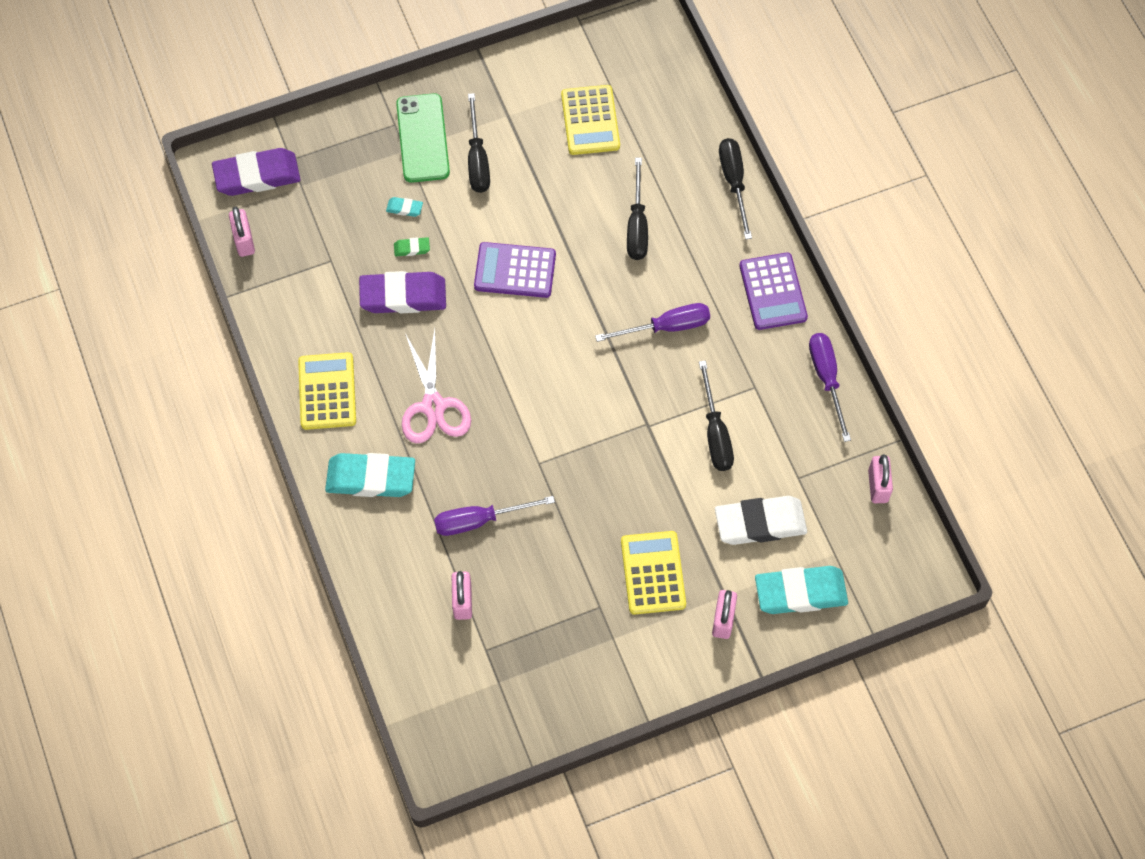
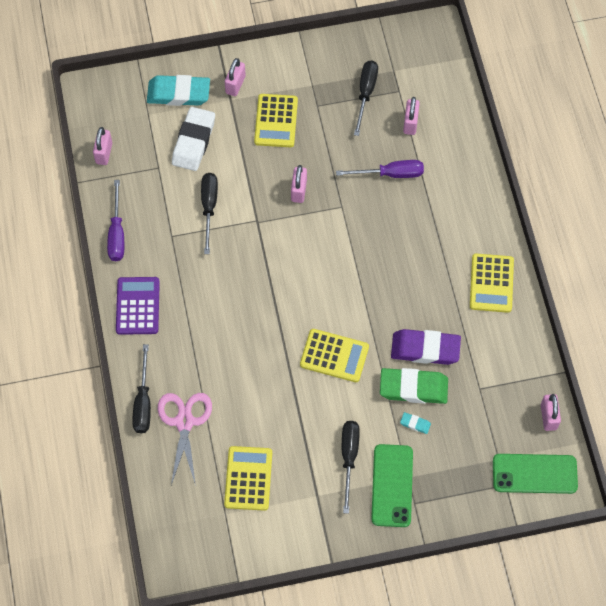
camera: 170 degrees left, 0 degrees up
purple eraser [212,148,301,196] -> green phone [493,454,578,494]
turquoise eraser [325,453,415,497] -> none
green eraser [394,237,430,256] -> green eraser [380,368,448,404], size x2.35
pink scissors [402,329,471,443] -> pink scissors moved to [158,393,212,486]
purple calculator [474,242,556,298] -> yellow calculator [300,329,369,382]
purple screwdriver [595,303,710,342] -> none
black screwdriver [627,158,648,260] -> black screwdriver moved to [354,60,378,136]
white eraser [715,496,807,545] -> white eraser turned 75 degrees counterclockwise [172,107,215,171]
none -> pink padlock [291,165,307,203]

